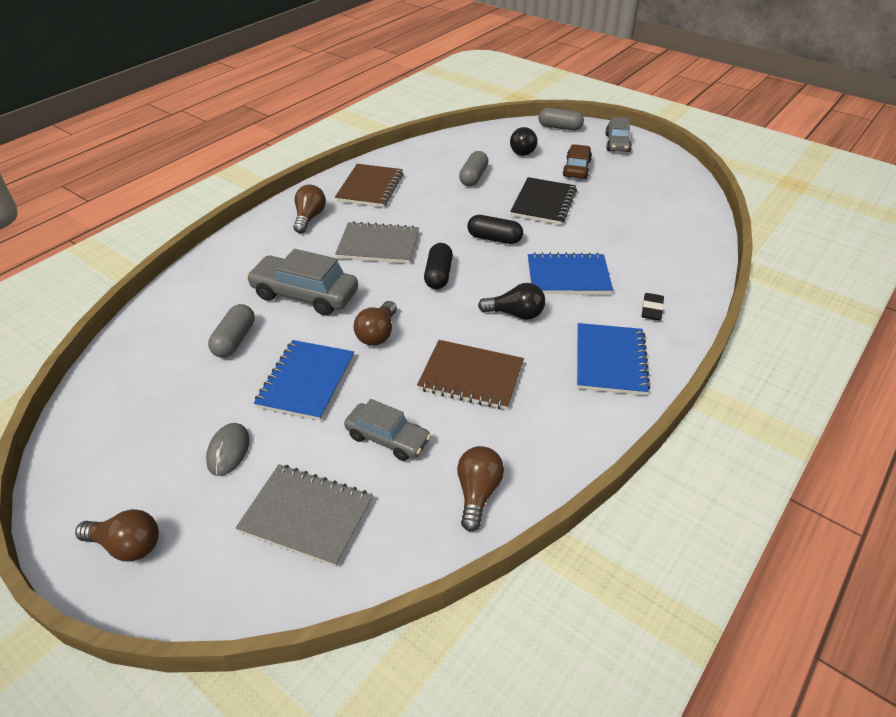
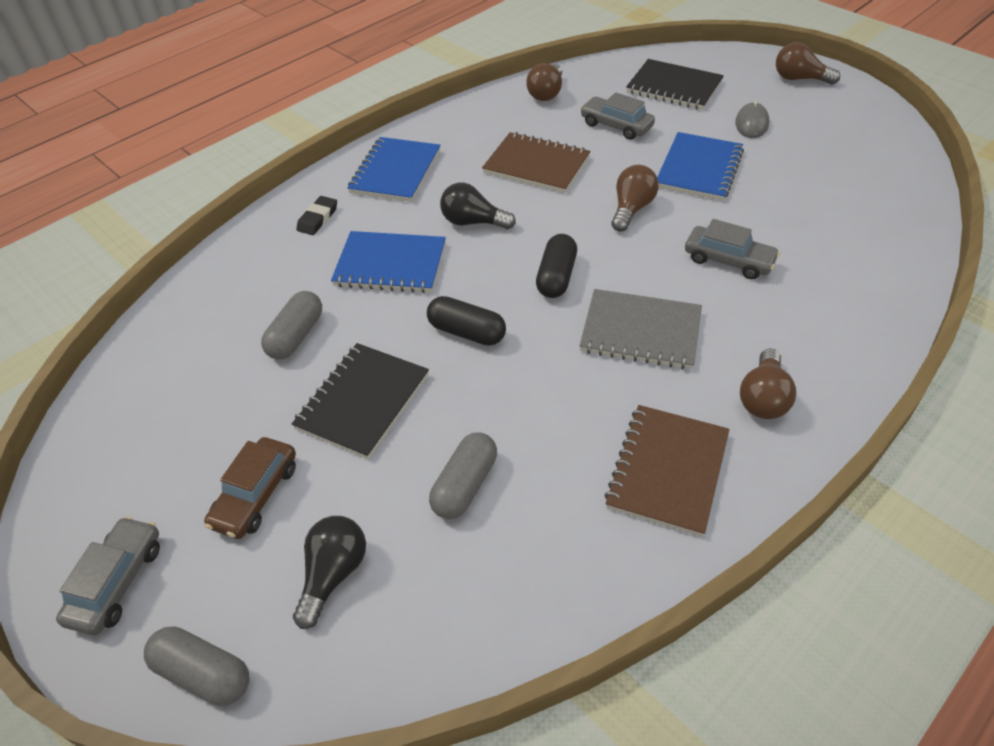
camera: 170 degrees left, 5 degrees up
grey capsule [208,304,255,358] -> grey capsule moved to [261,291,322,359]
grey notebook [236,464,373,567] -> black notebook [626,59,724,110]
grey car [246,249,358,316] -> grey car [685,219,780,279], size x0.65

